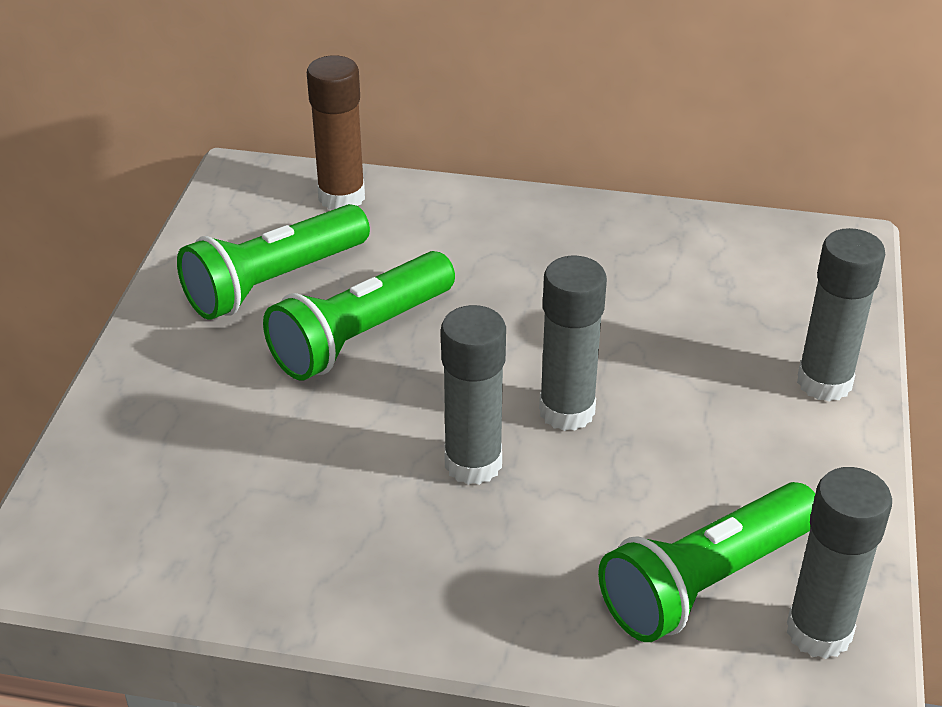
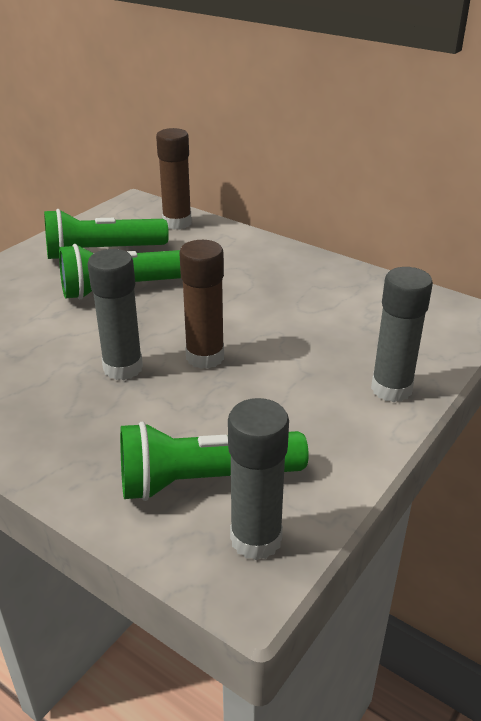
camera: 25 degrees right, 5 degrees down
grey glue stick [539,256,607,431] -> brown glue stick [179,240,224,369]

